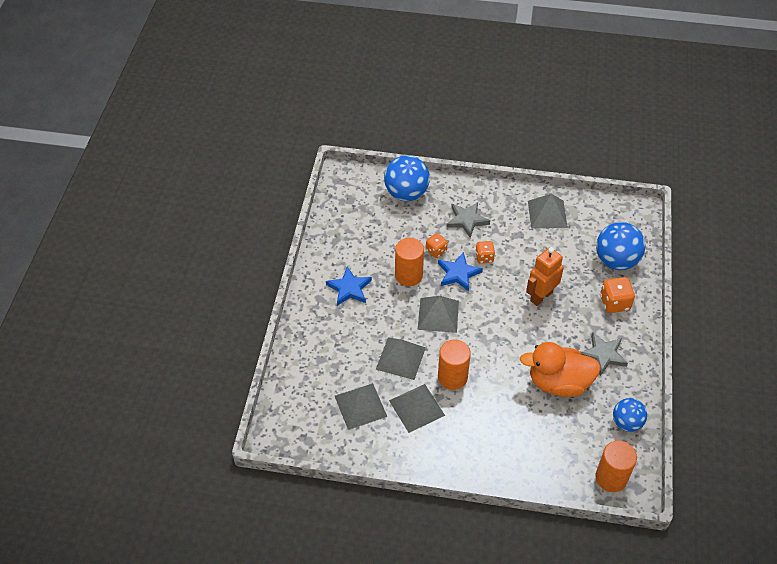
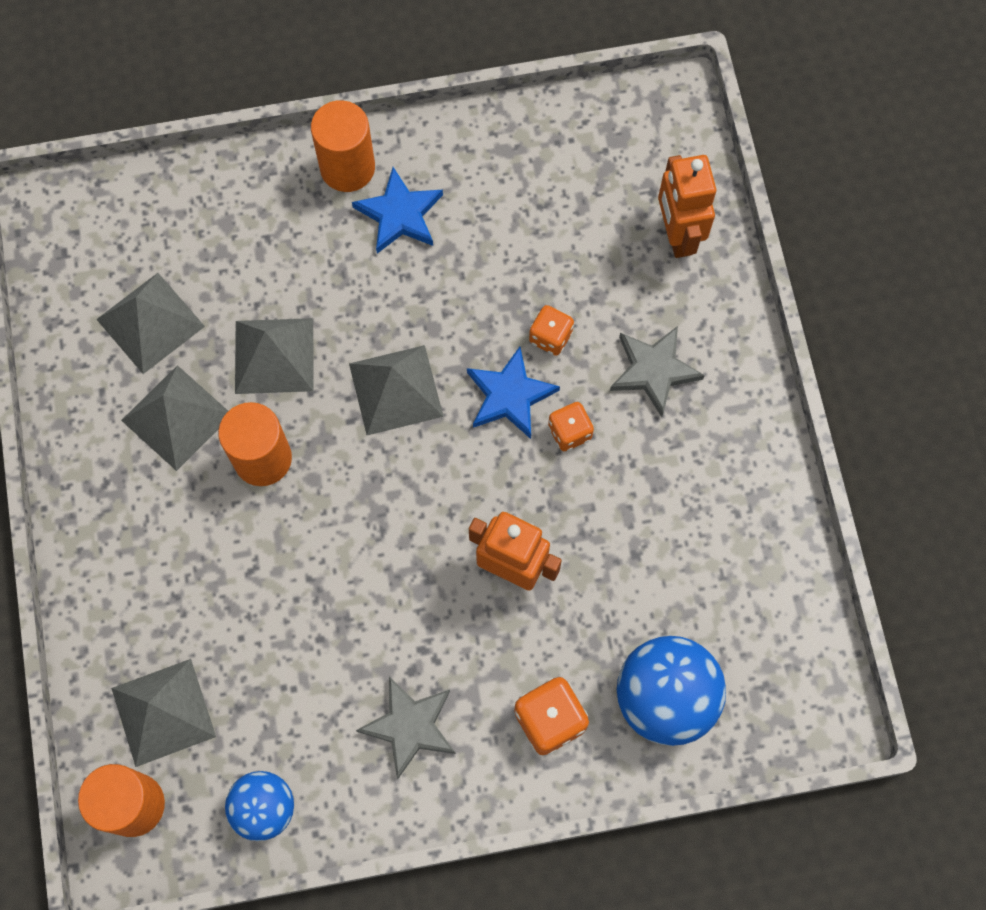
camera: 70 degrees right, 20 degrees up
blue ball [384,156,430,201] -> orange robot [658,155,716,258]
orange cylinder [395,238,424,286] -> orange cylinder moved to [311,100,375,192]
orange duck [520,342,601,397] -> none
grey pyramid [528,194,568,228] -> grey pyramid moved to [111,659,216,767]

